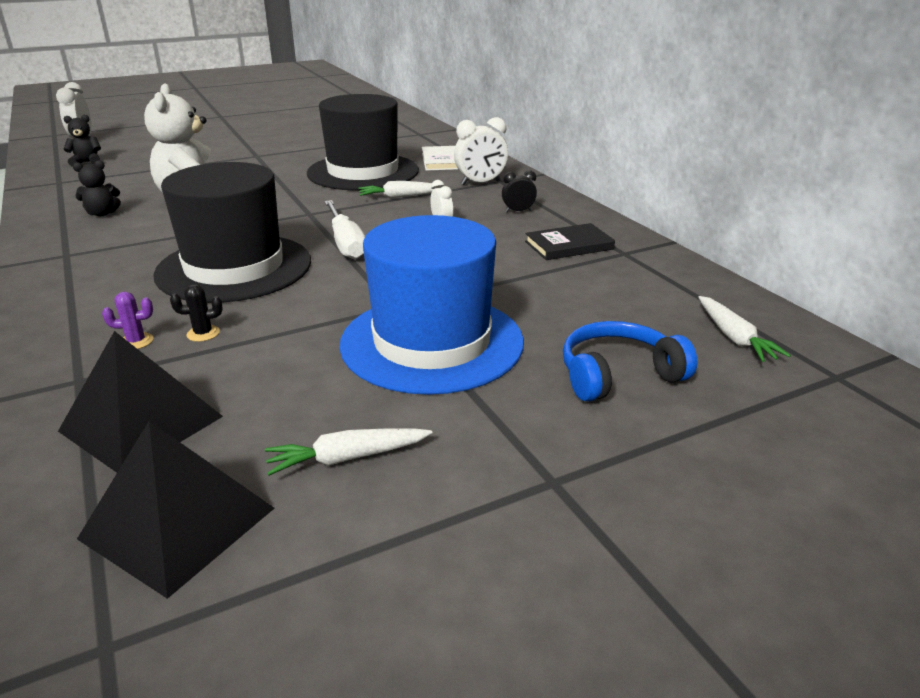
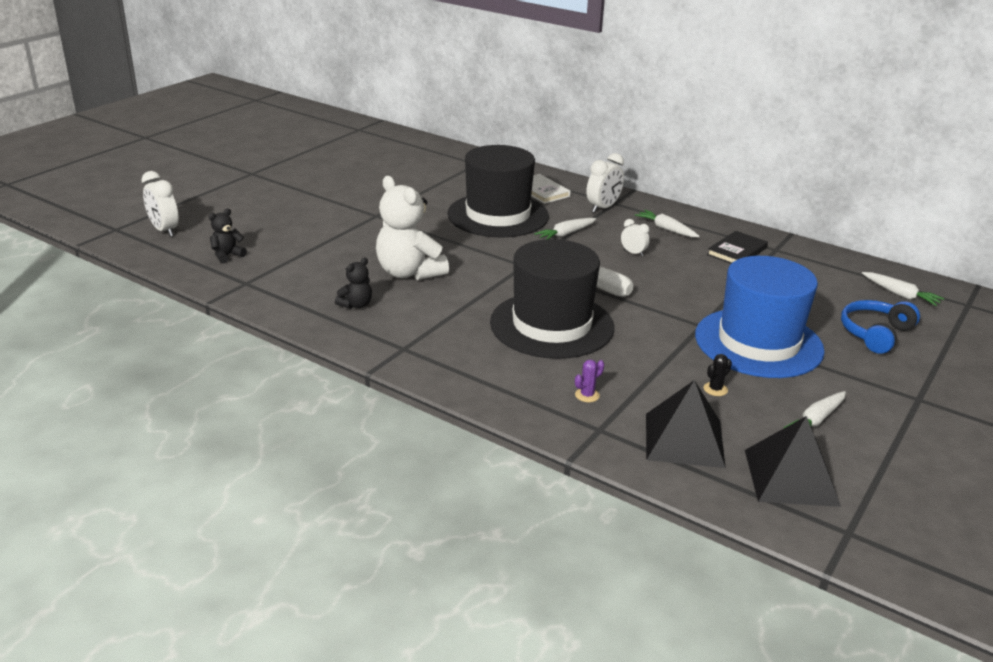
camera: 30 degrees left, 0 degrees up
black cactus [170,284,223,342] -> black cactus moved to [703,354,732,396]
black clock [502,171,537,212] -> white carrot [635,210,700,237]

